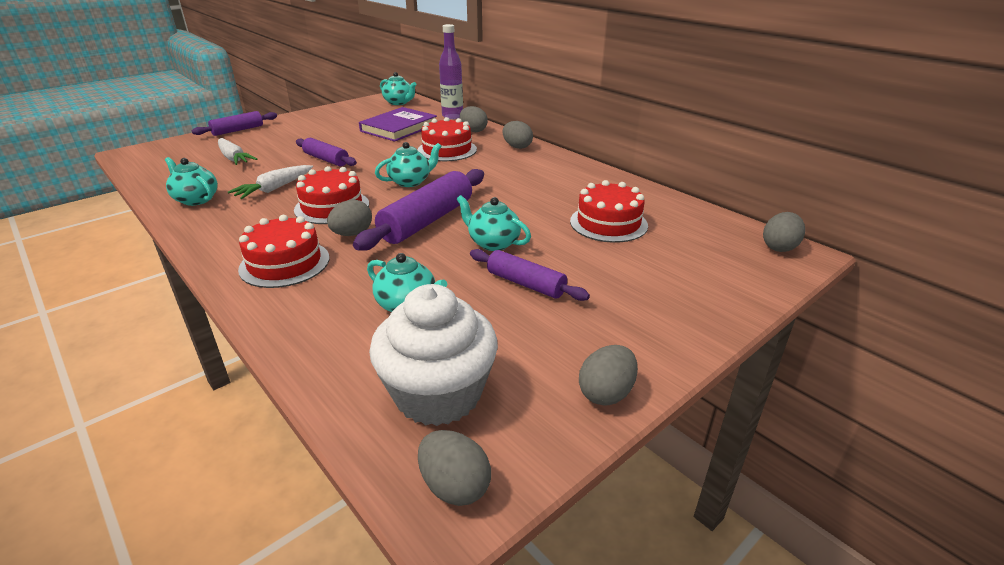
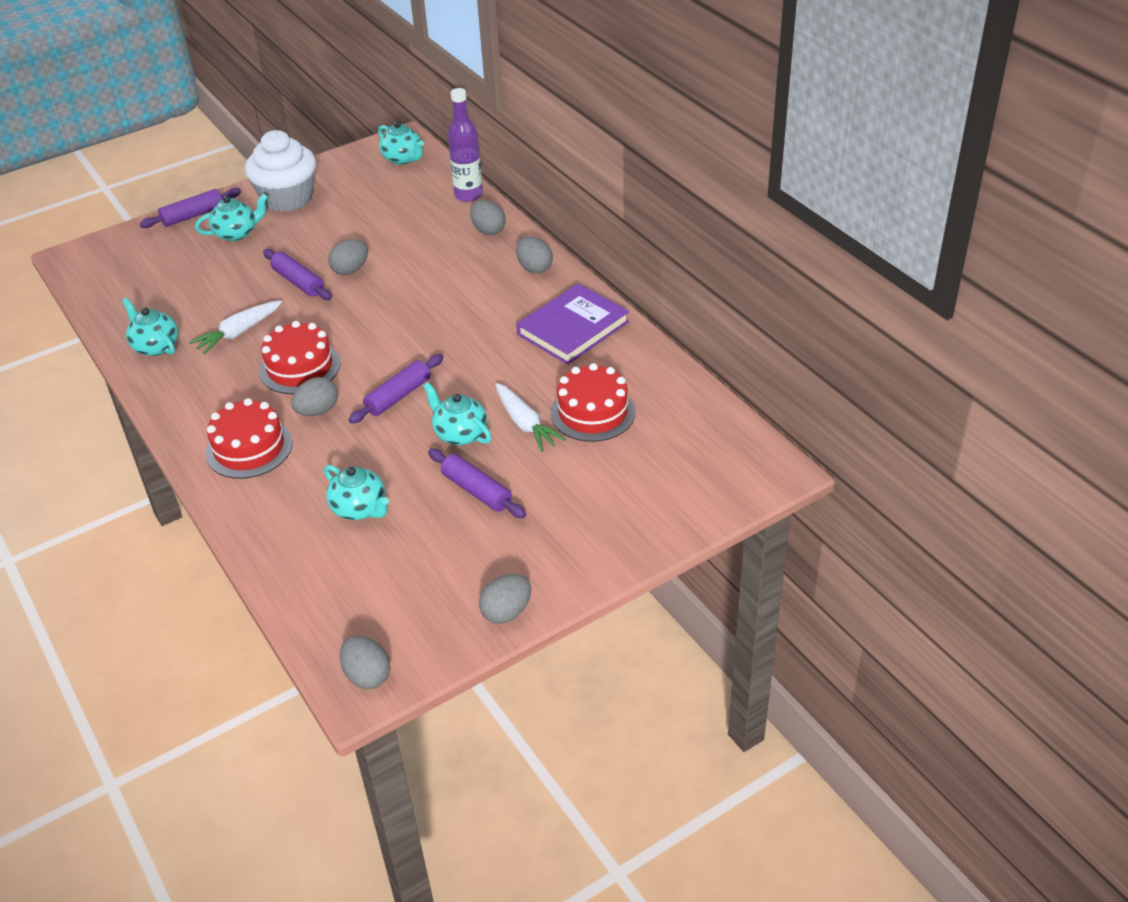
camera: 10 degrees right, 10 degrees up
white carrot [218,138,257,165] -> white carrot moved to [495,383,566,452]
purple rolling pin [353,169,484,251] -> purple rolling pin [349,354,444,424], size x0.61
purple book [359,107,437,142] -> purple book moved to [516,283,629,364]
white cupcake [369,284,498,426] -> white cupcake moved to [245,130,316,212]
turquoise teapot [375,142,442,187] -> turquoise teapot moved to [195,193,268,241]
red cake [417,117,477,161] -> none
grey egg [763,212,805,252] -> grey egg moved to [328,239,368,275]

